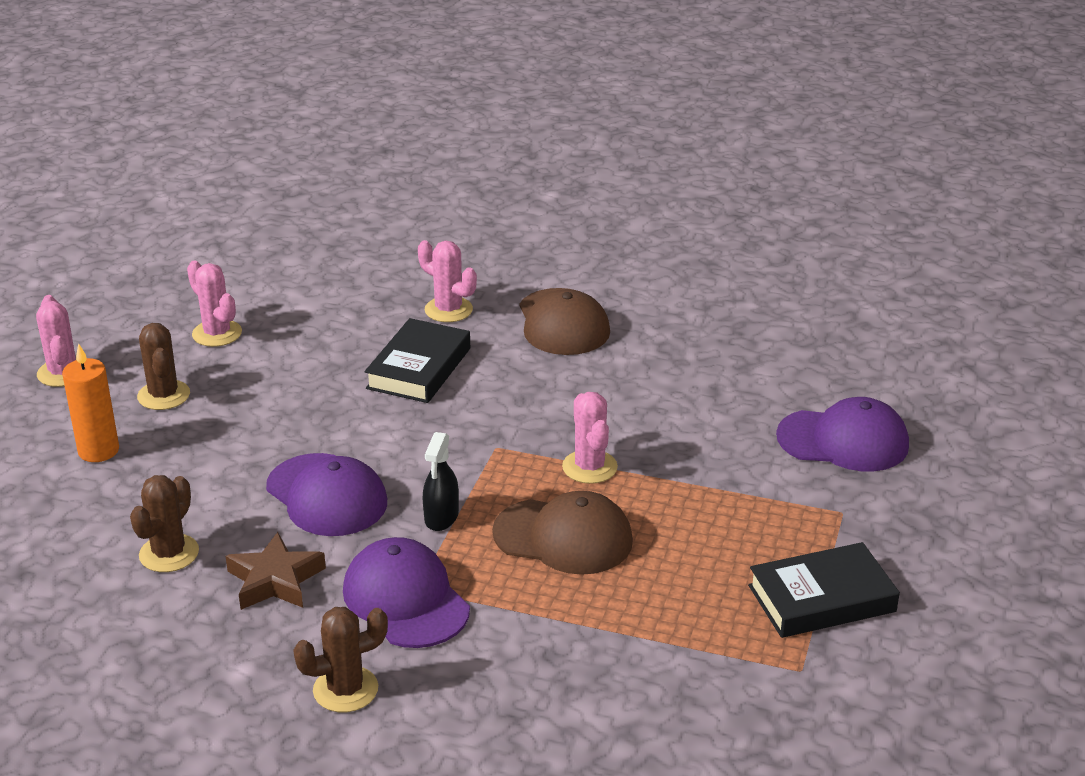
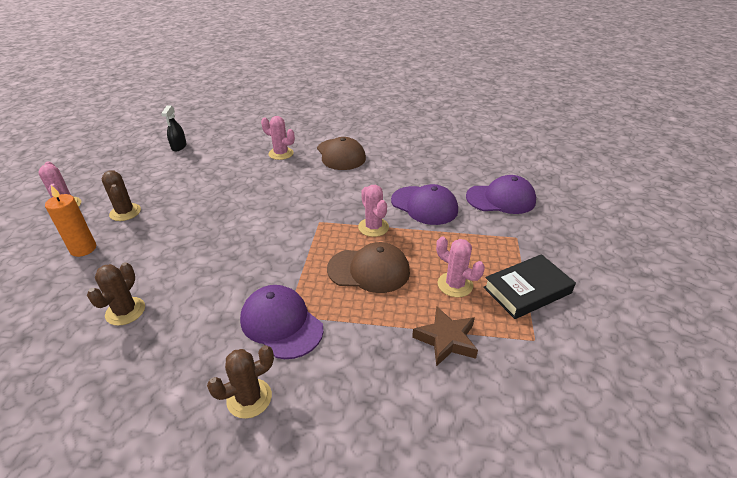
camera: 10 degrees left, 5 degrees up
pink cactus [187,261,242,347] -> pink cactus moved to [436,236,485,297]
brown star [226,532,326,610] -> brown star moved to [412,306,478,366]
purple cap [266,453,387,536] -> purple cap moved to [391,184,458,225]
black book [365,318,470,403] -> none
black spray bottle [423,432,459,531] -> black spray bottle moved to [161,105,187,151]

